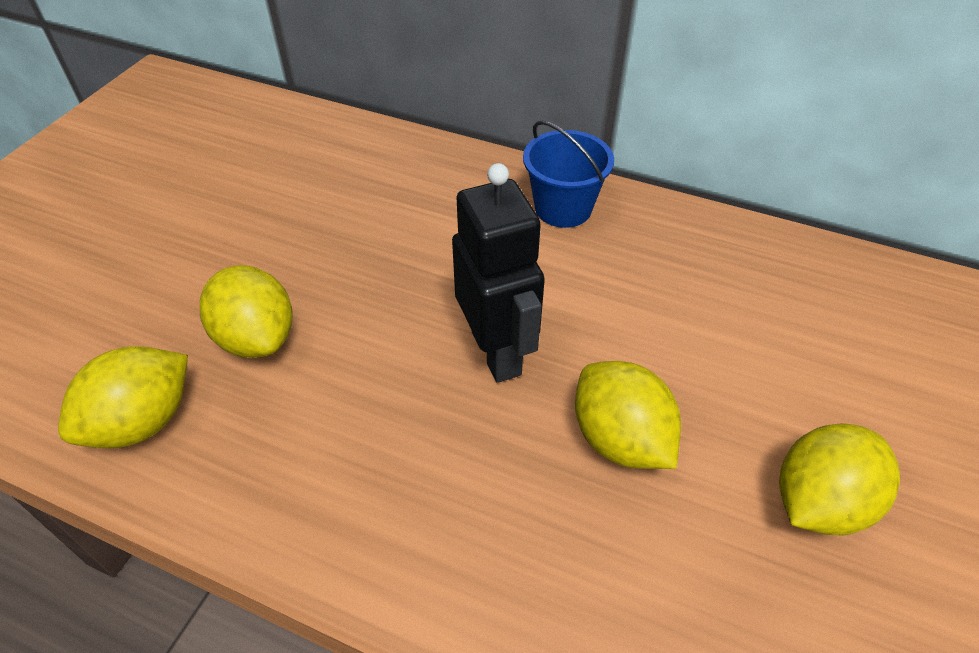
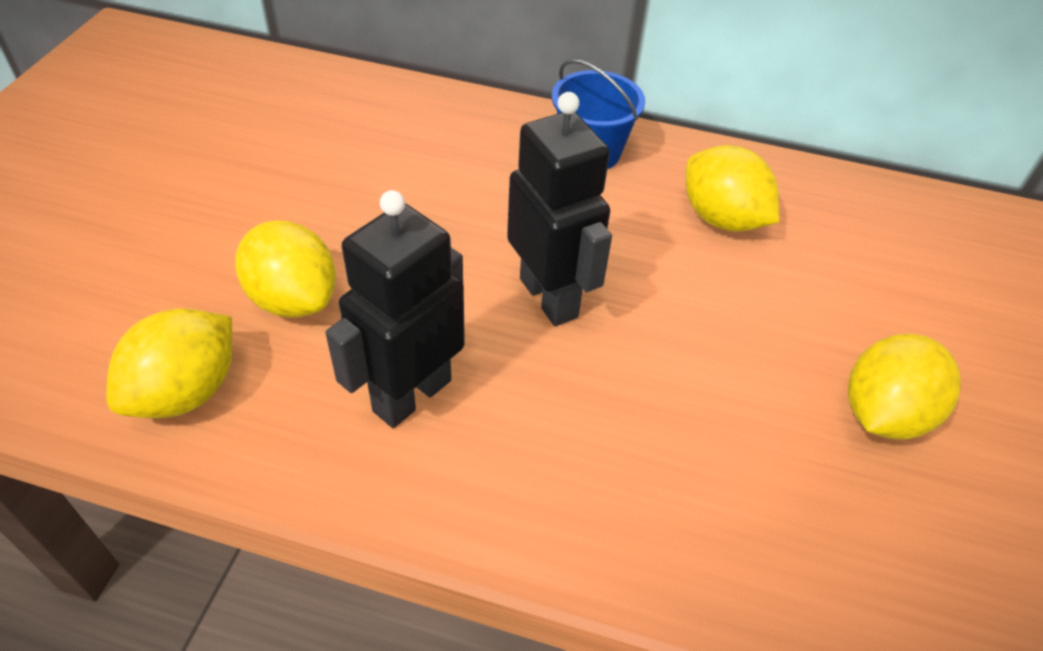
camera: 10 degrees left, 0 degrees up
yellow lemon [575,361,681,469] -> yellow lemon moved to [686,145,779,232]
none -> black robot [325,190,465,428]

